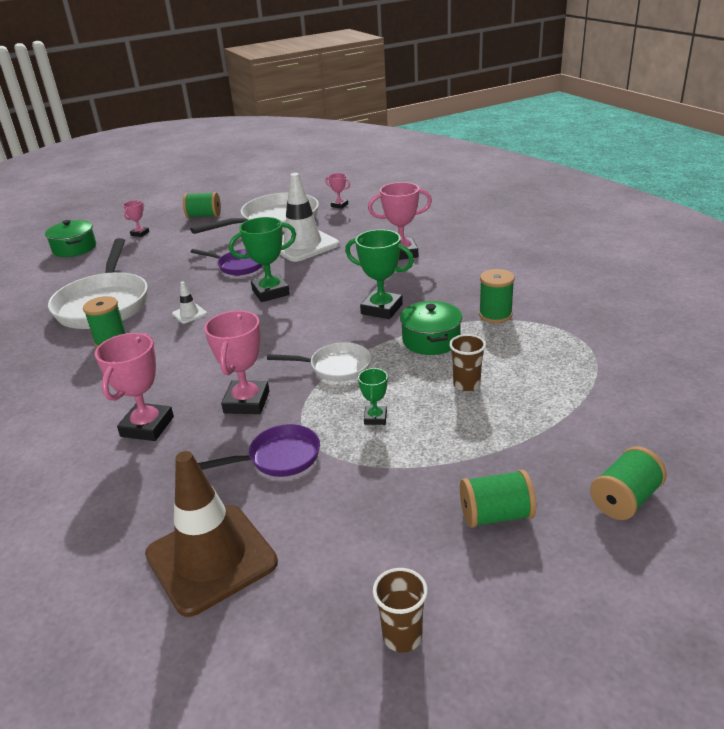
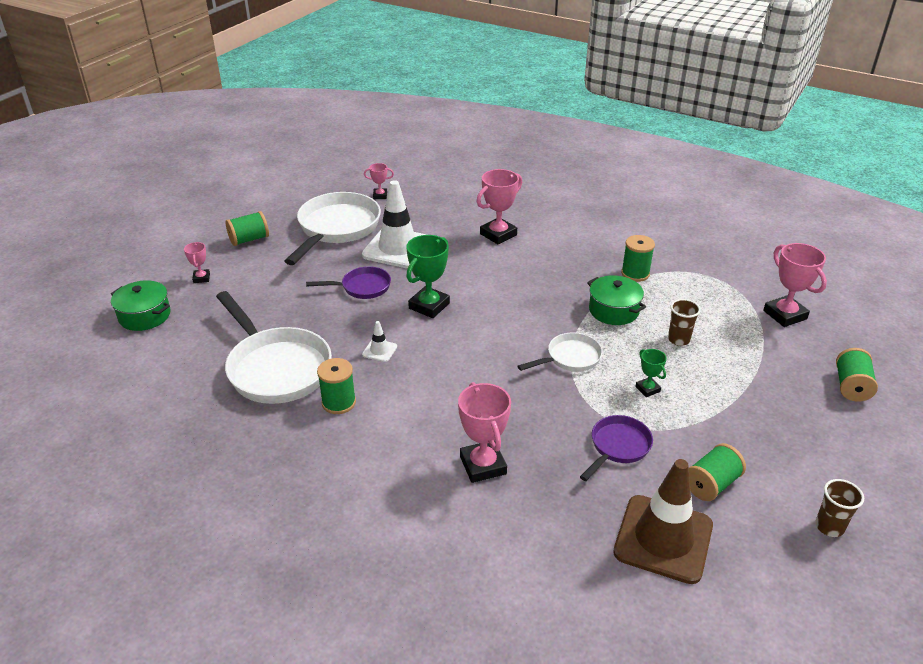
camera: 35 degrees left, 5 degrees up
pink trophy [204,311,269,414] -> pink trophy moved to [763,243,827,327]
green trophy [345,229,414,319] -> none
green spool [460,470,536,528] -> green spool moved to [689,443,746,501]

